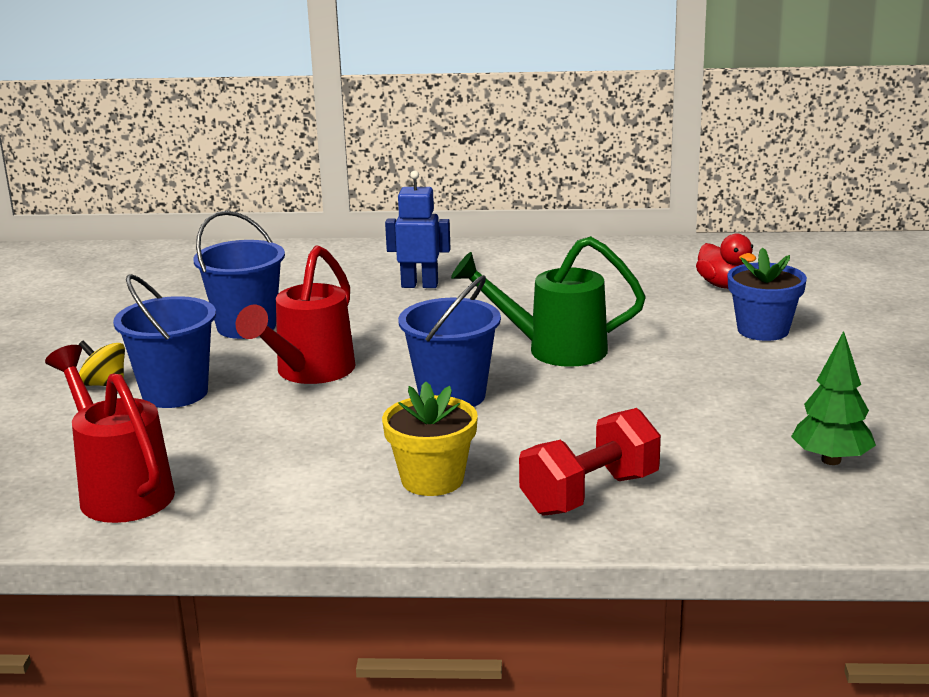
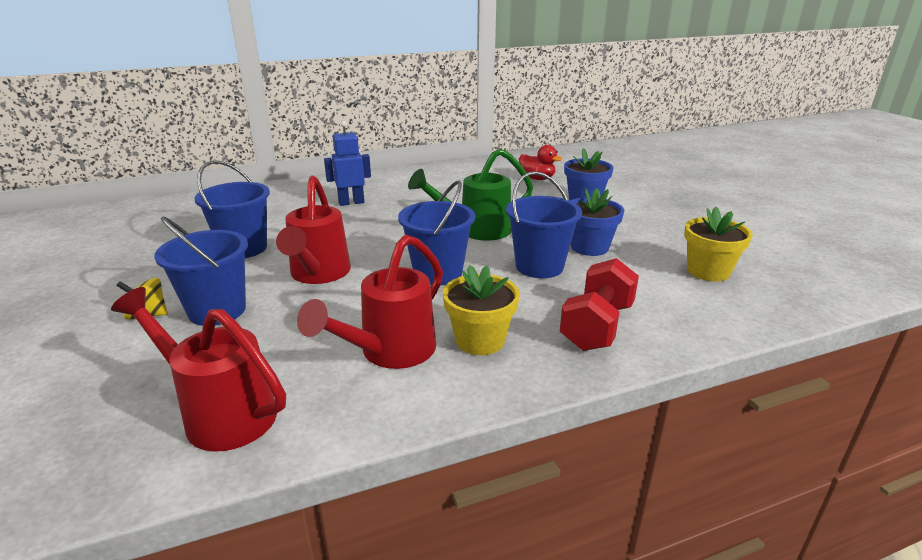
camera: 25 degrees left, 5 degrees up
green tree [791,331,876,465] -> yellow flower pot [684,207,753,282]
none -> red watering can [297,235,443,369]
none -> blue bucket [506,171,582,278]
none -> blue flower pot [570,188,624,256]

